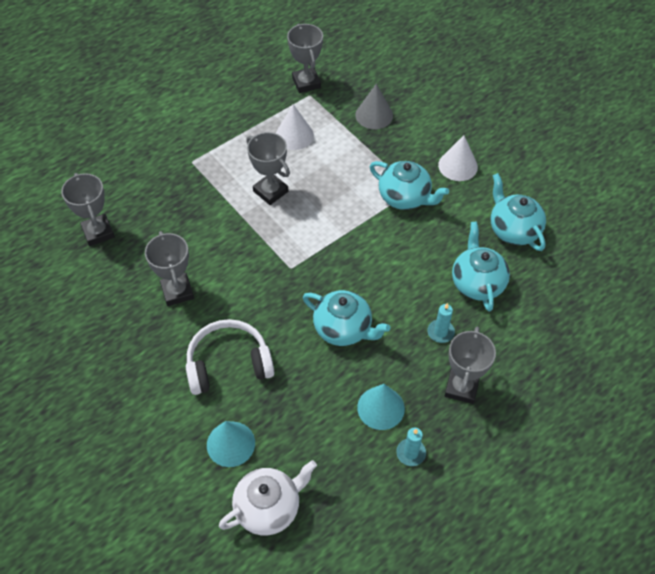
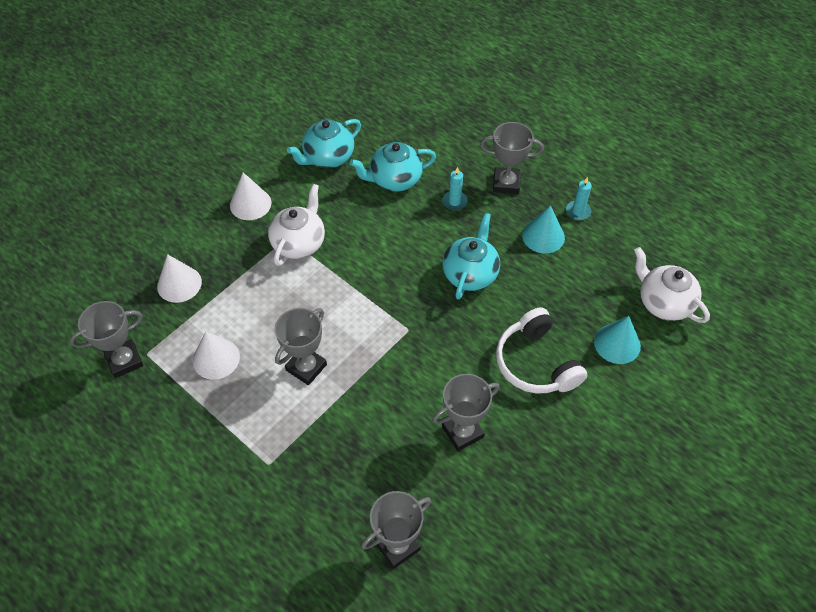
camera: 100 degrees left, 0 degrees up
grey cone [355,84,393,129] -> white cone [157,254,202,303]
turquoise teapot [370,161,449,210] -> white teapot [268,184,325,266]

